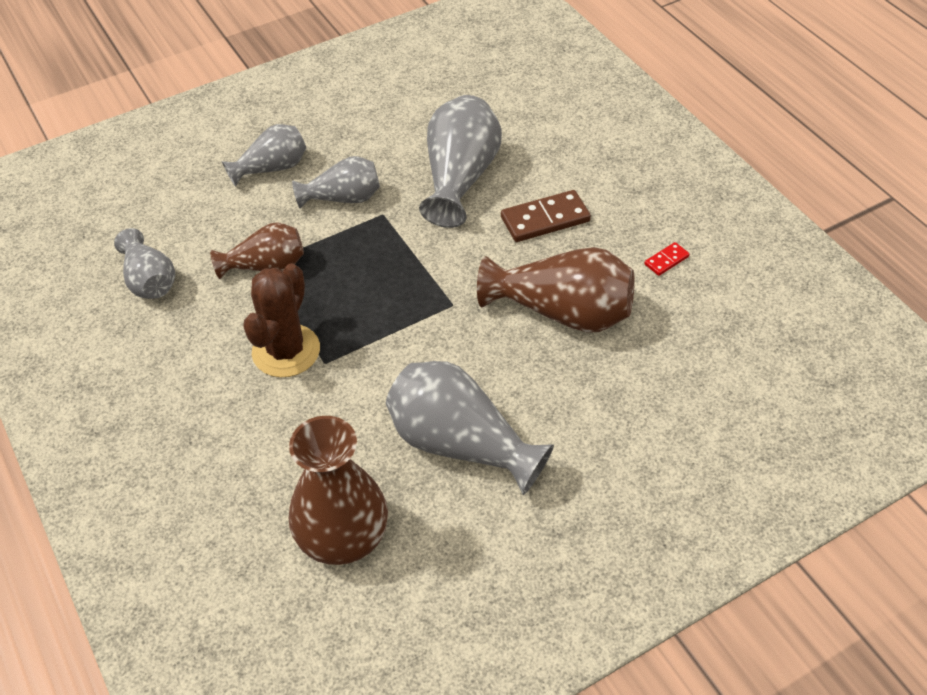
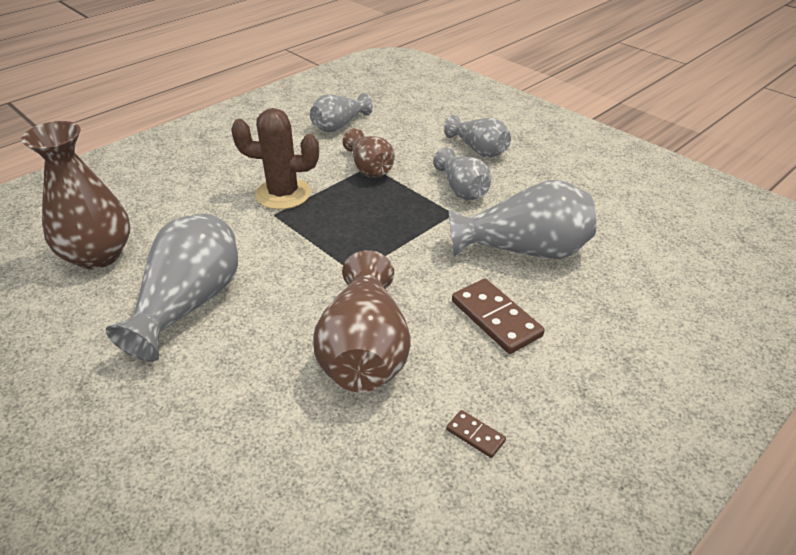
camera: 75 degrees right, 10 degrees down
red domino [644,242,689,276] -> brown domino [446,410,506,458]

